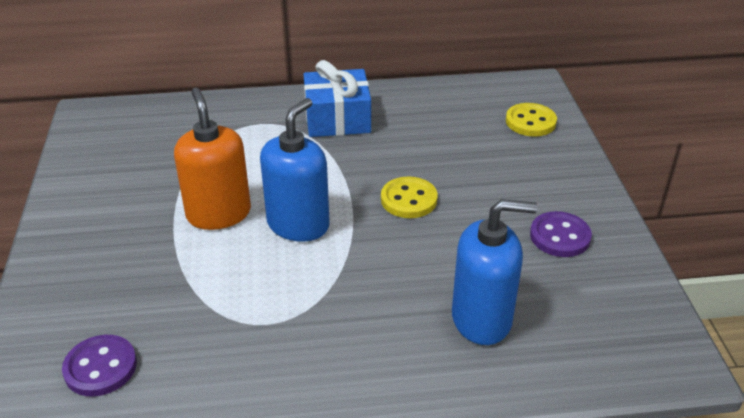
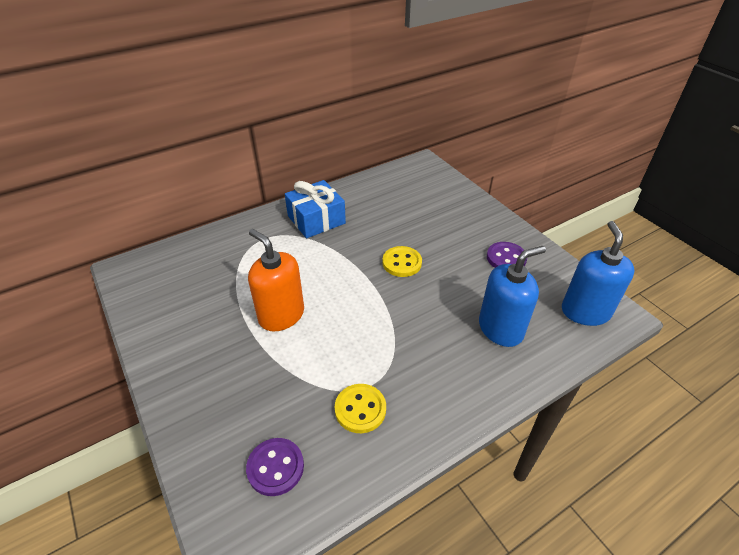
camera: 25 degrees left, 5 degrees up
blue soap dispenser [260,98,330,242] -> blue soap dispenser moved to [562,221,635,326]
yellow button [506,103,557,136] -> yellow button moved to [335,384,386,433]

